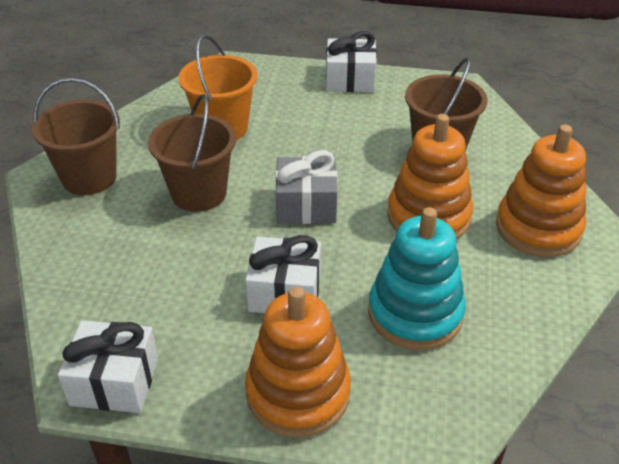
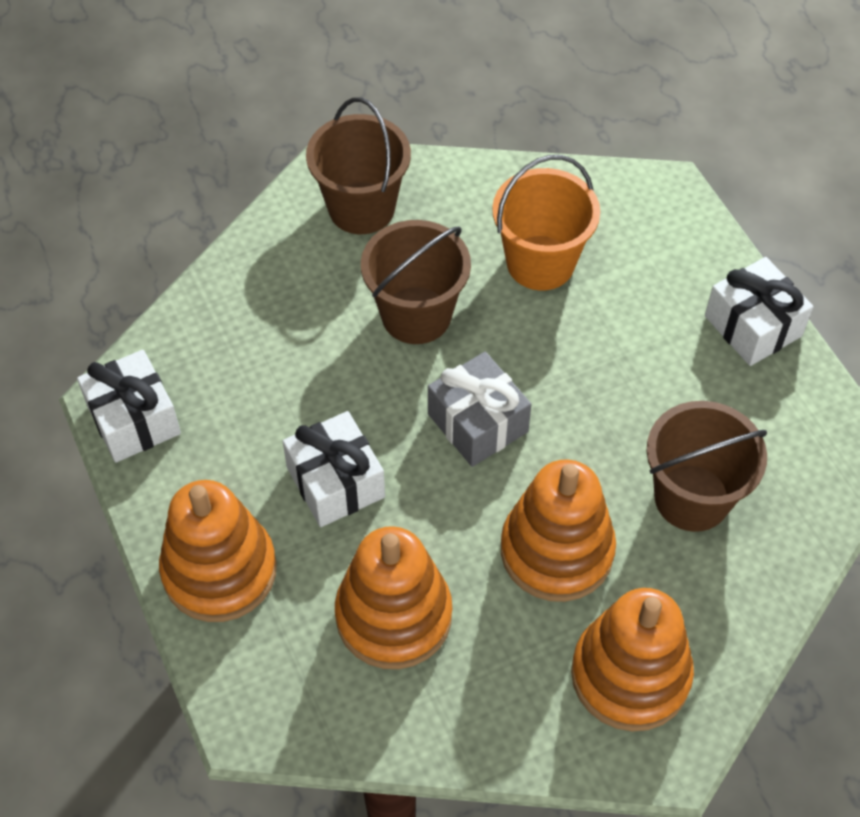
camera: 55 degrees right, 15 degrees up
turquoise stacking toy [368,207,466,350] -> orange stacking toy [335,526,452,669]

